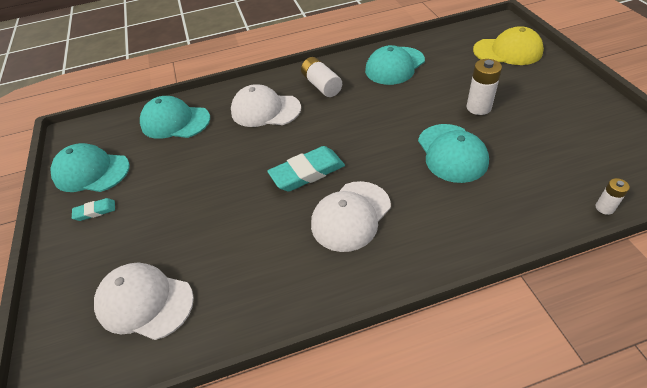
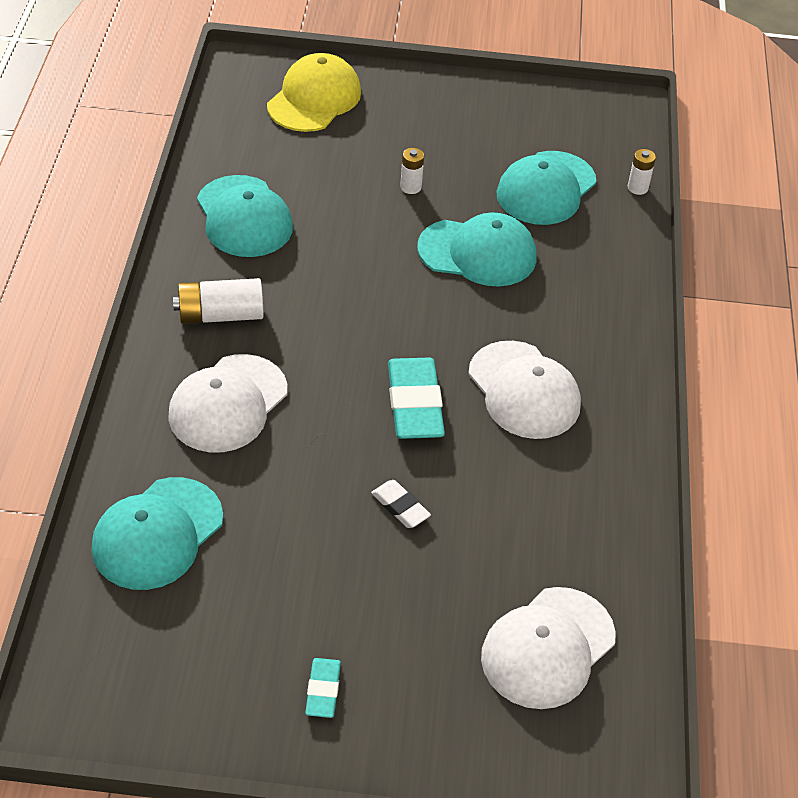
camera: 75 degrees left, 0 degrees up
turquoise cap [50,143,130,192] -> turquoise cap moved to [496,151,596,225]
white battery [467,59,502,115] -> white battery [400,148,424,194], size x0.57
none -> white eraser [371,480,431,528]

